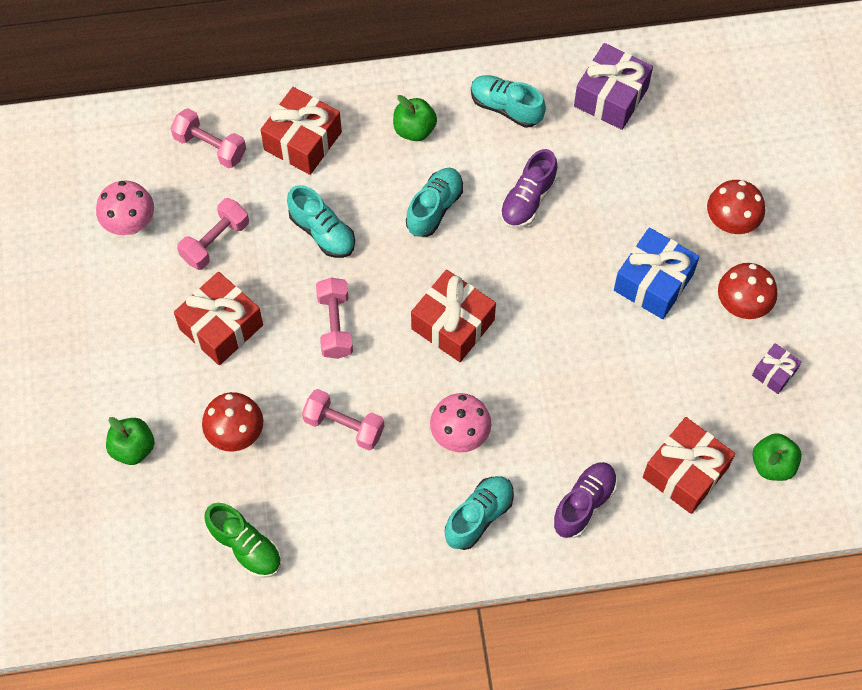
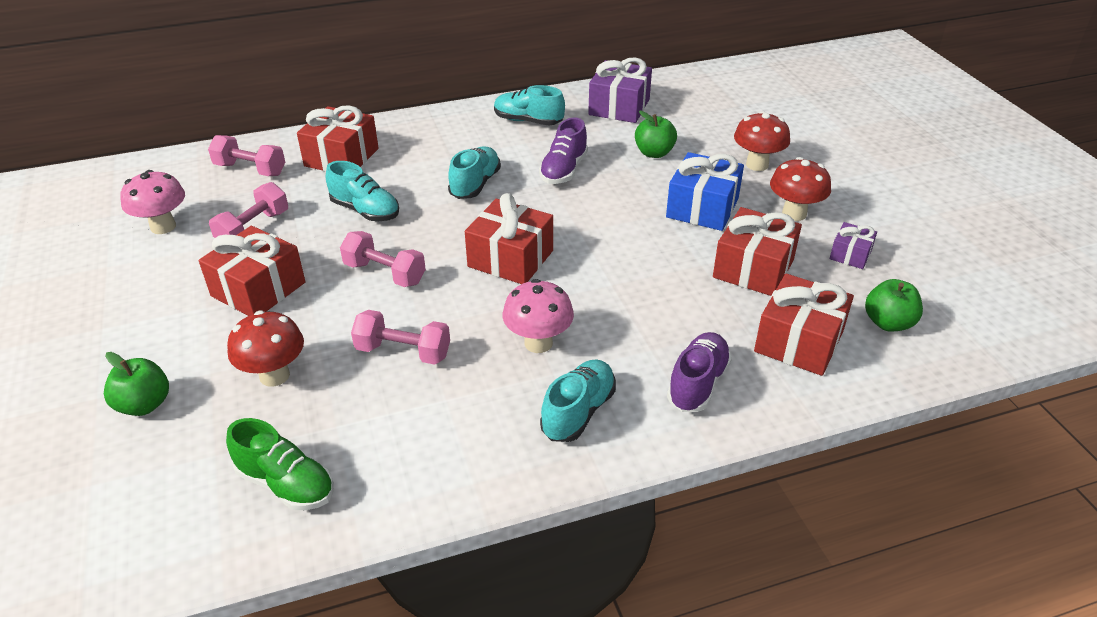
camera: 10 degrees left, 25 degrees down
pink dumbbell [316,278,353,359] -> pink dumbbell turned 45 degrees counterclockwise [340,231,426,287]
green apple [393,95,437,141] -> green apple moved to [635,111,677,158]
none -> red gift [713,207,802,296]

